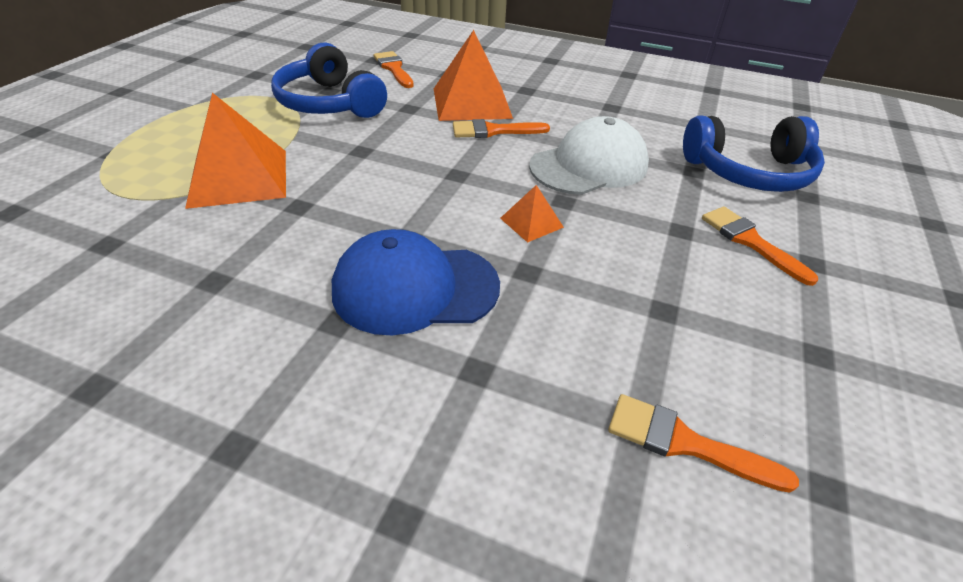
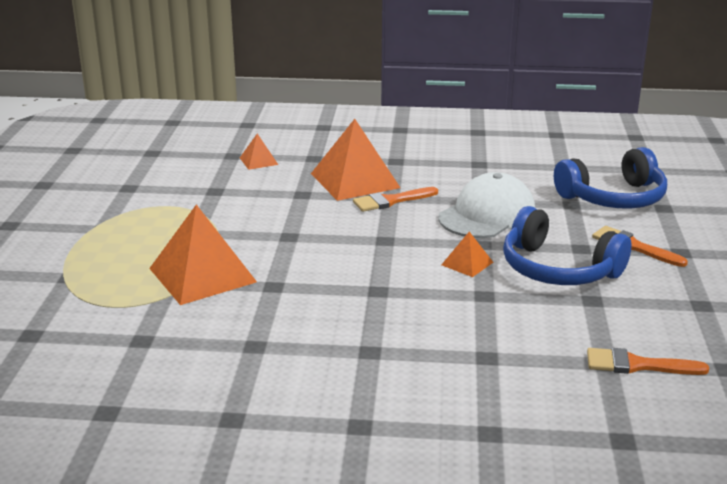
camera: 15 degrees left, 15 degrees down
blue headphones [271,42,387,118] -> blue headphones moved to [503,206,632,285]
blue cap [332,229,500,335] -> none
orange brush [374,51,414,88] -> orange pyramid [240,133,278,170]

